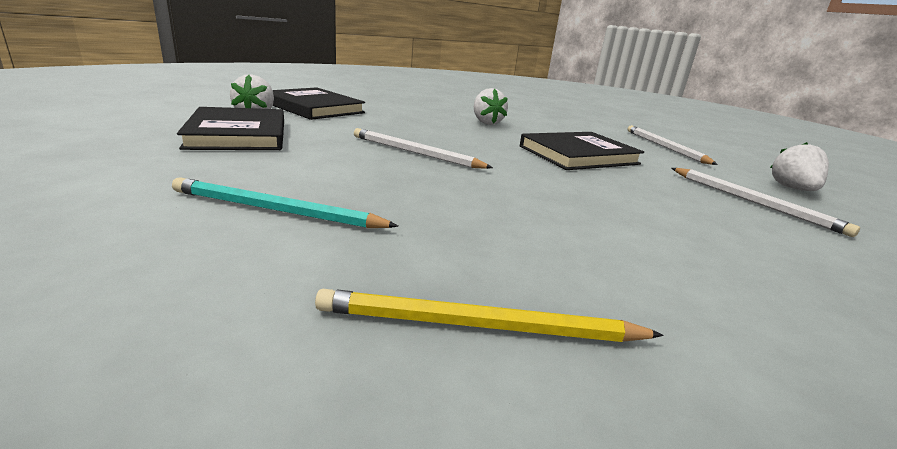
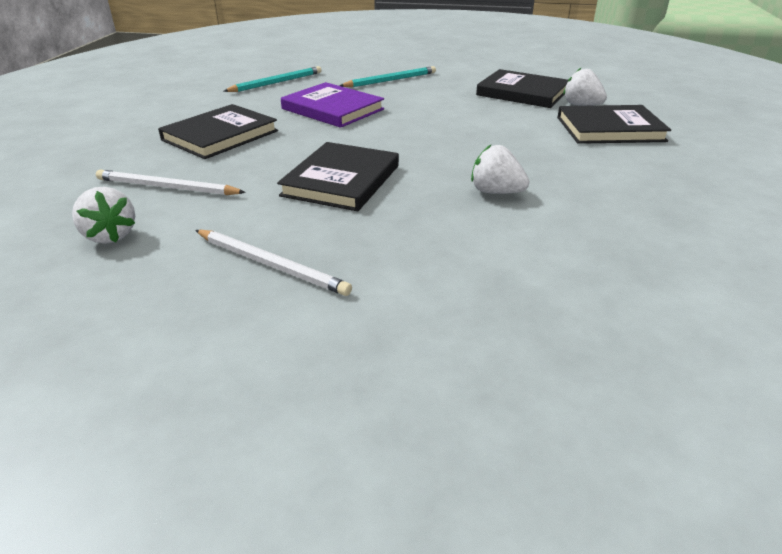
camera: 140 degrees right, 10 degrees up
yellow pencil [315,289,664,342] -> turquoise pencil [224,66,321,92]
white pencil [354,128,493,169] -> none
none -> black book [158,104,278,159]
none -> purple book [281,82,384,128]

